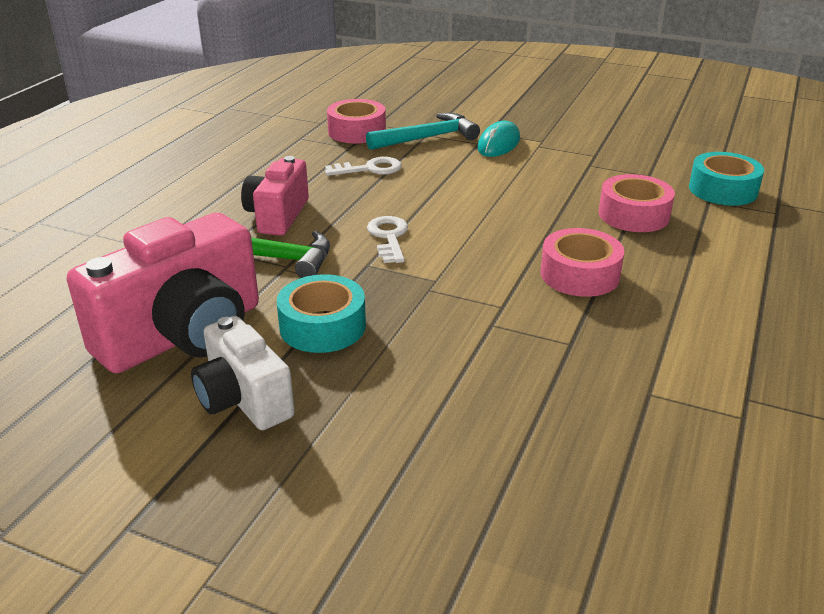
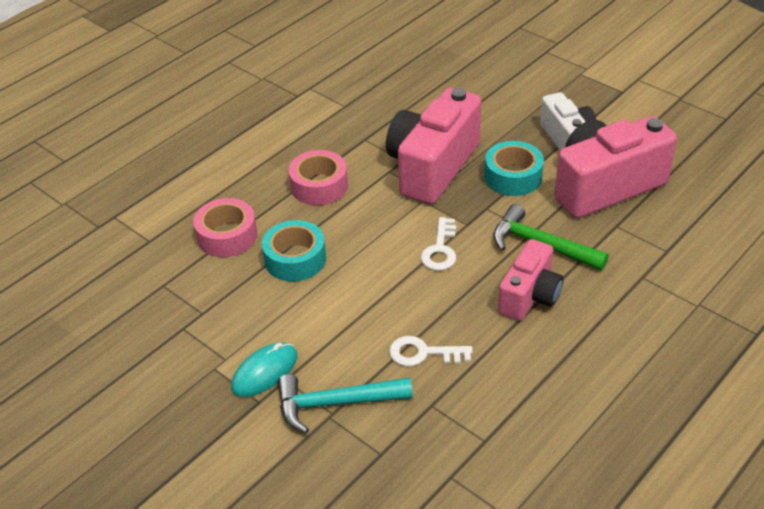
camera: 160 degrees left, 10 degrees up
pink tape [327,99,386,144] -> none
turquoise tape [689,152,764,206] -> turquoise tape moved to [262,220,326,282]
none -> pink camera [386,88,481,204]

